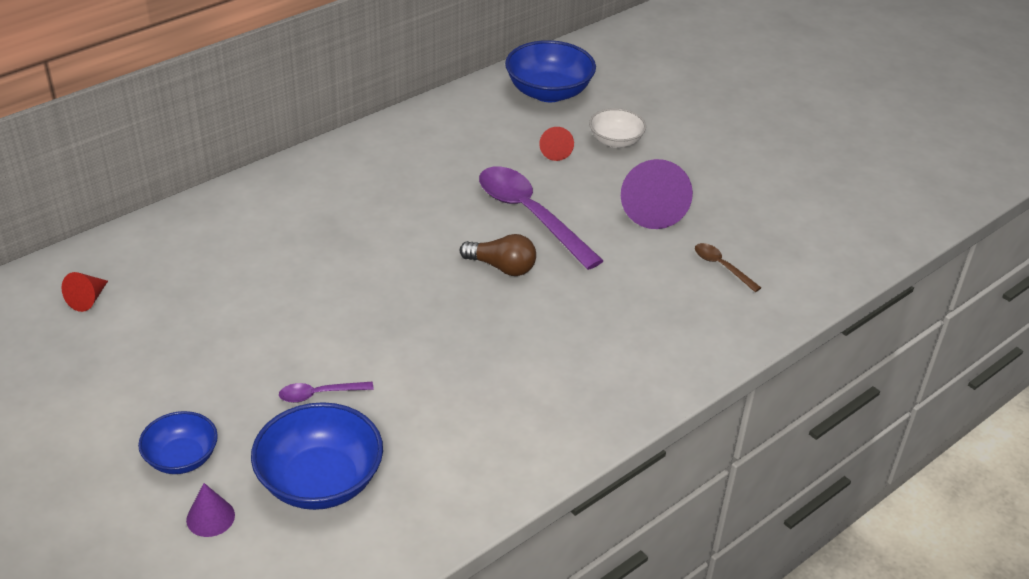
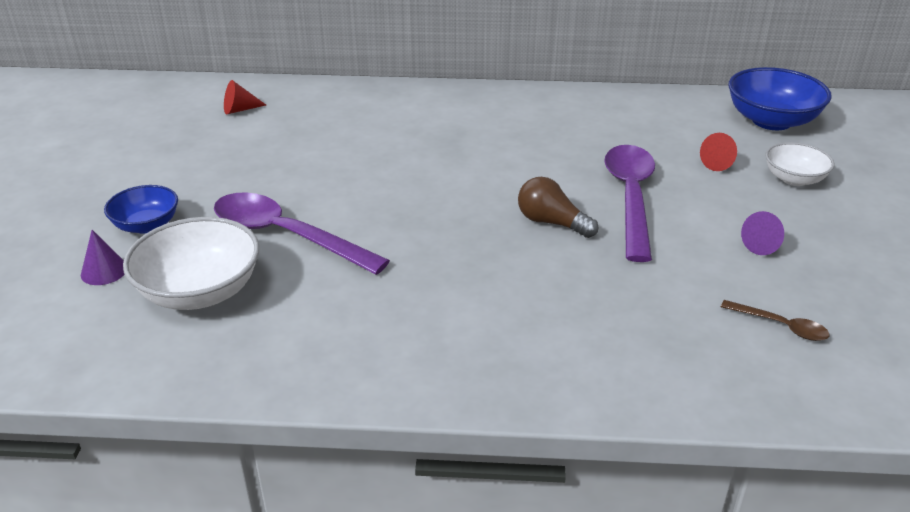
camera: 45 degrees right, 5 degrees down
blue bowl [251,402,383,510] -> white bowl [123,217,259,310]
purple spoon [279,382,374,403] -> purple spoon [214,192,390,275], size x2.19
brown light bulb [460,234,536,276] -> brown light bulb turned 150 degrees clockwise [518,177,598,238]
purple cone [621,159,693,229] -> purple cone [741,211,784,255], size x0.52
brown spoon [695,243,761,292] -> brown spoon turned 120 degrees clockwise [721,300,829,341]

